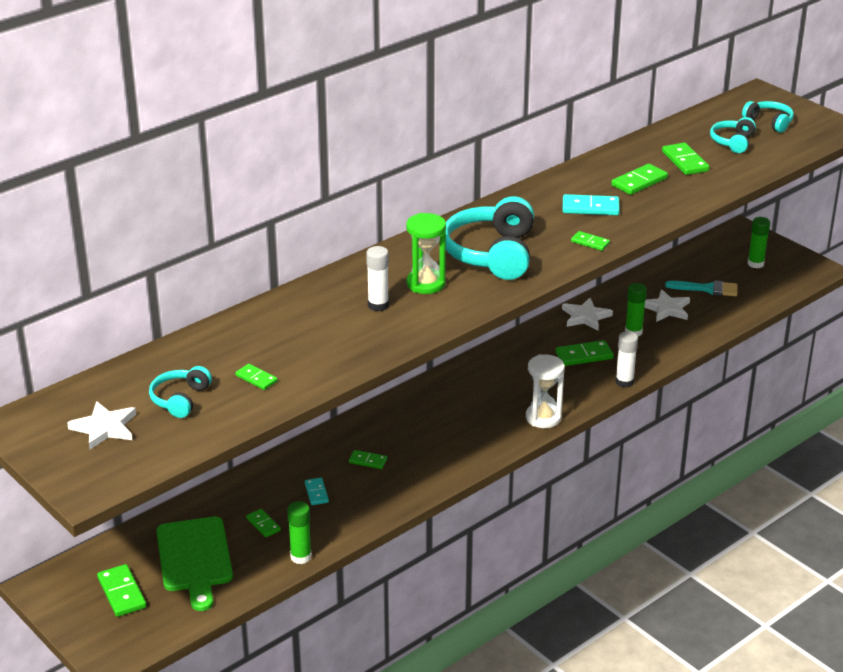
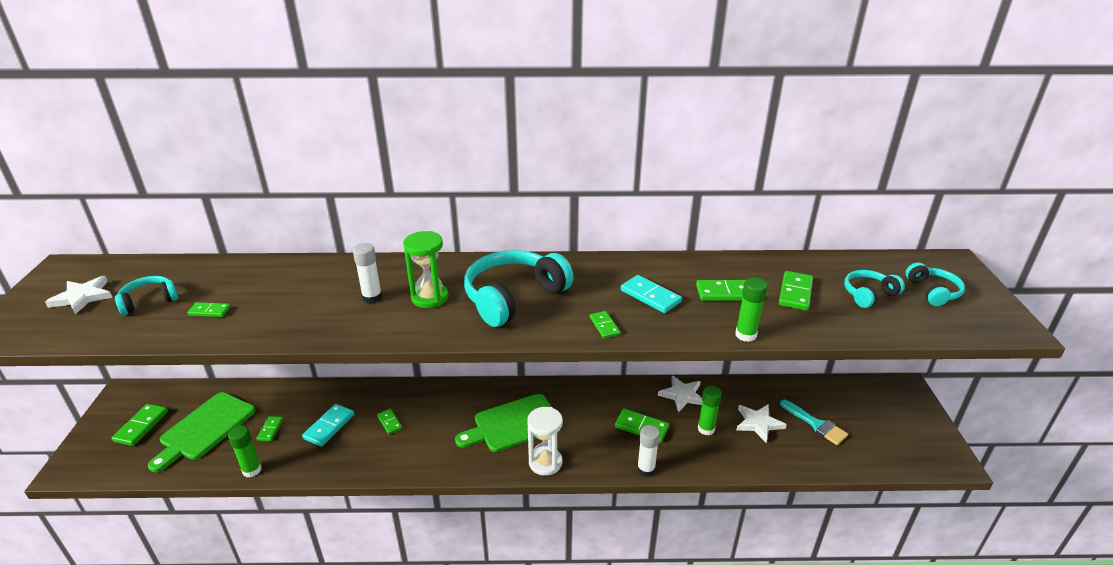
camera: 40 degrees right, 0 degrees up
green domino [235,364,278,390] -> green domino turned 75 degrees counterclockwise [187,302,231,317]
turquoise domino [305,478,329,505] -> turquoise domino [302,404,354,447], size x1.63
green glue stick [747,217,770,268] -> green glue stick moved to [735,277,768,342]
none -> green cutting board [455,394,551,452]

